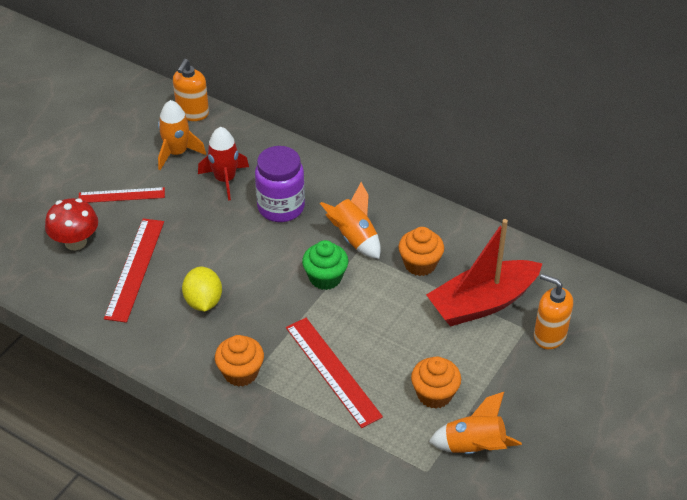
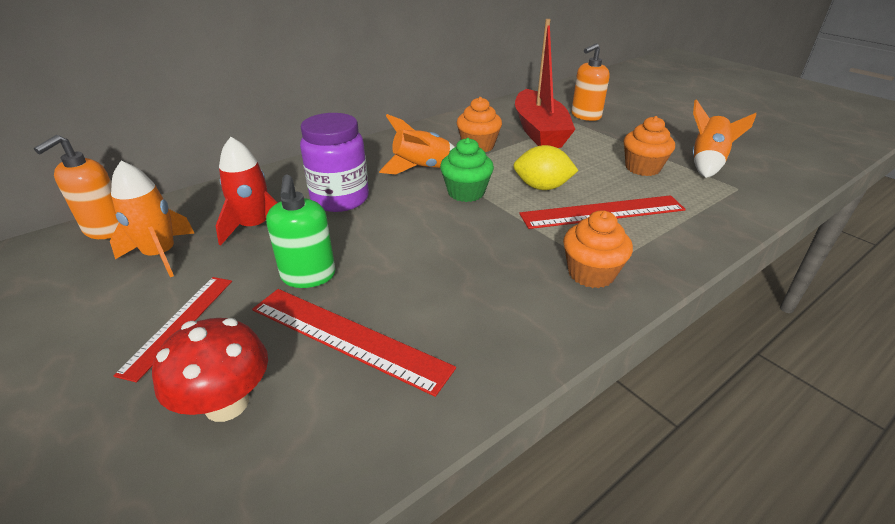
camera: 70 degrees left, 10 degrees down
orange soap dispenser [173,59,209,121] -> orange soap dispenser turned 75 degrees clockwise [34,135,119,239]
yellow lemon [182,267,222,312] -> yellow lemon moved to [513,145,579,190]
none -> green soap dispenser [266,174,336,288]

